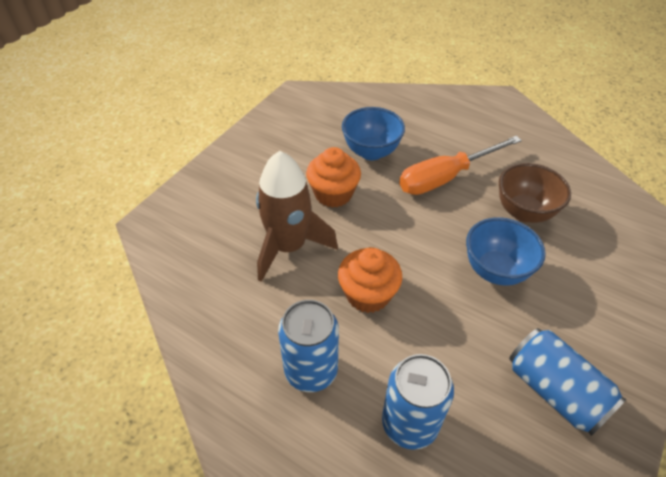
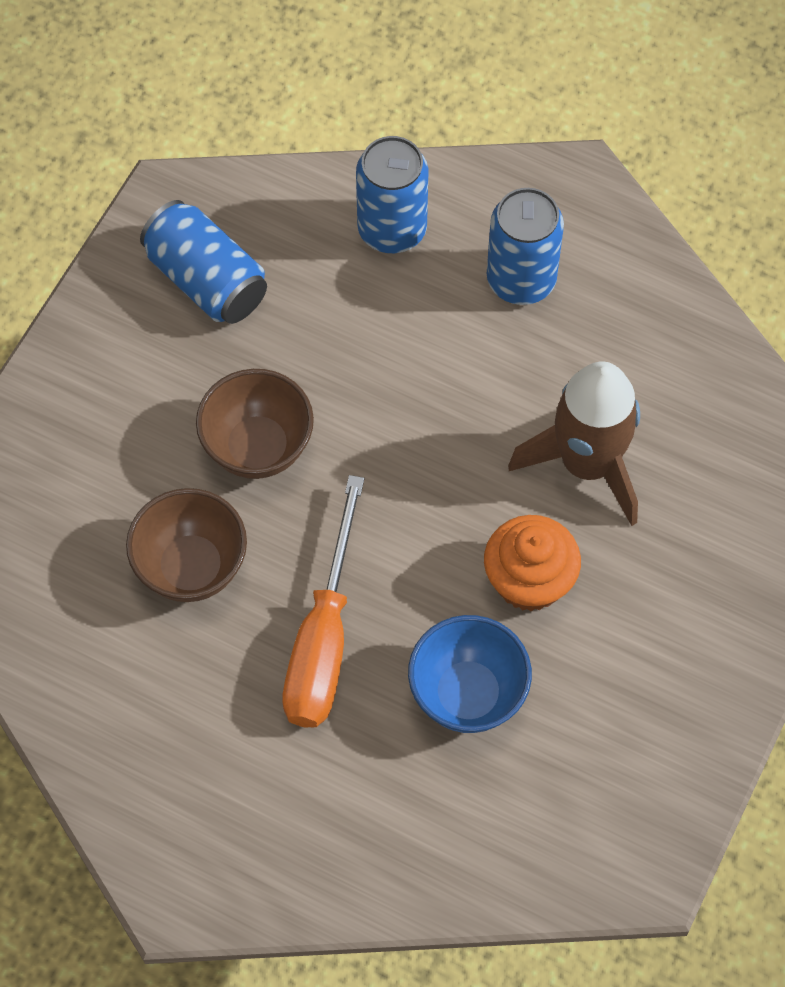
camera: 175 degrees right, 15 degrees up
orange cupcake [338,247,402,313] -> none
orange screwdriver [399,136,522,195] -> orange screwdriver turned 135 degrees clockwise [282,475,364,727]
blue bowl [466,217,546,286] -> brown bowl [196,369,314,479]

